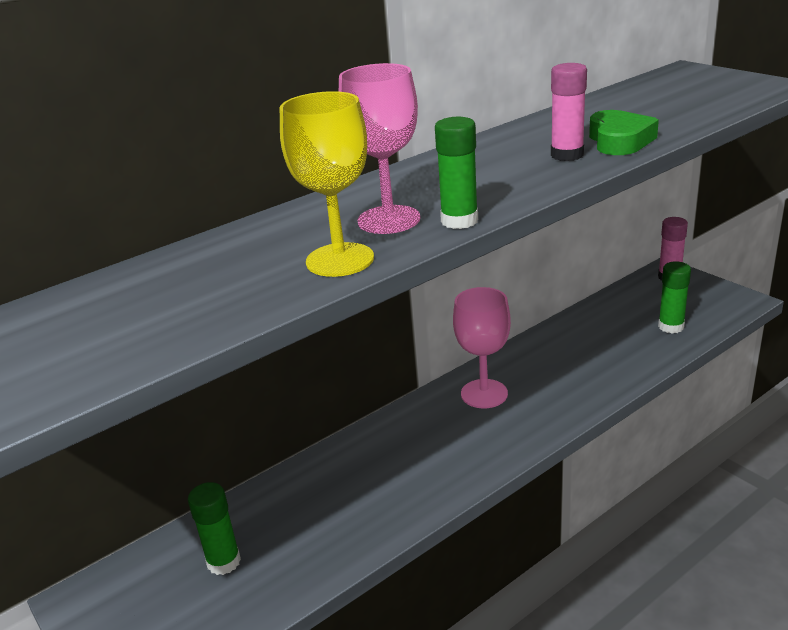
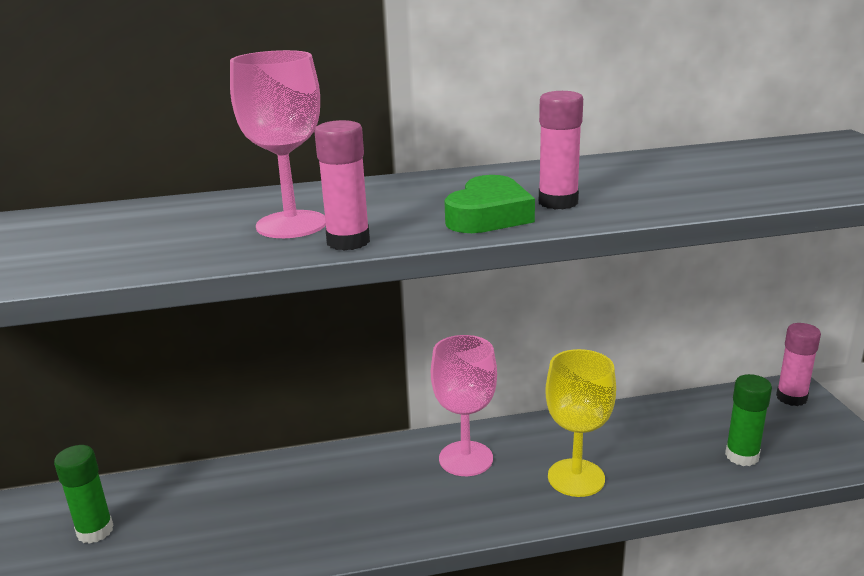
camera: 25 degrees right, 5 degrees down
yellow goblet [280,91,374,277] -> yellow goblet moved to [545,349,616,497]
green glue stick [435,117,478,229] -> pink glue stick [314,120,370,251]
green heart [589,110,659,155] -> green heart moved to [444,175,535,233]

